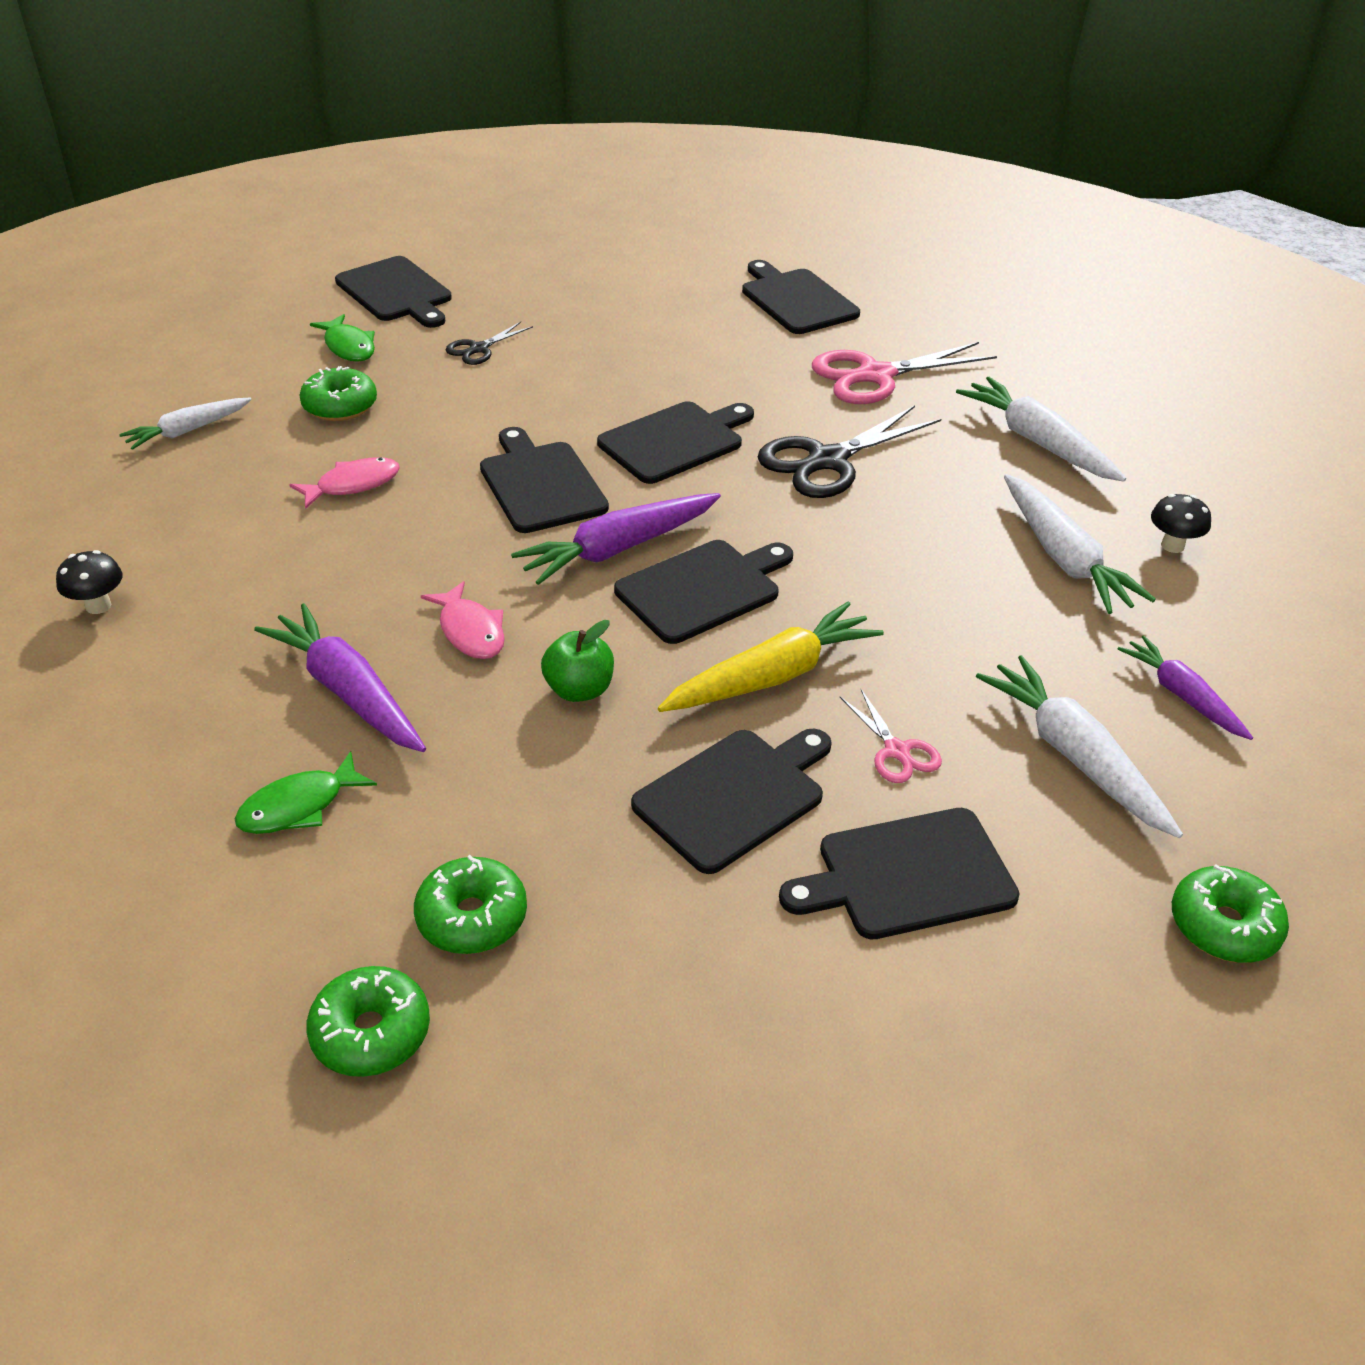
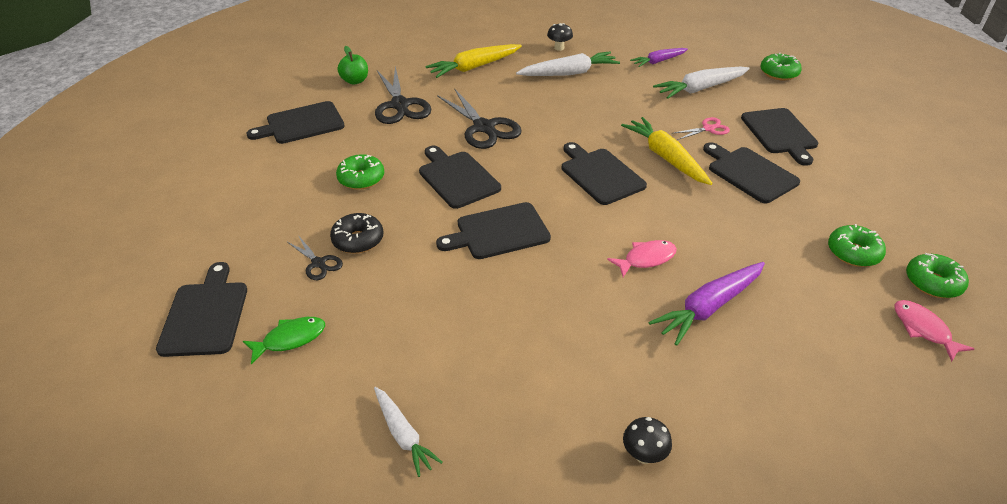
camera: 85 degrees left, 0 degrees up
green fish [235,751,377,834] -> none
pink fish [289,457,400,509] -> pink fish moved to [895,300,974,362]
green donut [299,366,377,421] -> green donut moved to [336,154,384,190]
black cutting board [335,256,452,328] -> black cutting board turned 60 degrees counterclockwise [156,262,247,357]
purple carrot [511,493,721,585] -> none
green apple [541,620,614,702] -> green apple moved to [337,46,368,85]
pink scissors [812,342,997,404] -> black scissors [375,66,432,124]
white carrot [956,377,1126,482] -> yellow carrot [425,44,522,78]
none -> black donut [330,213,383,254]

